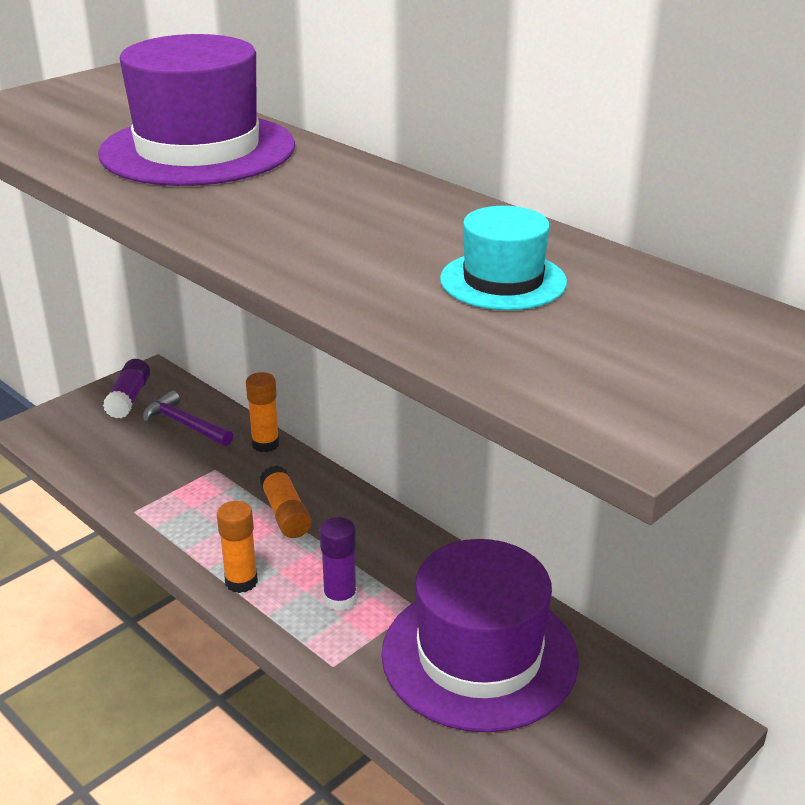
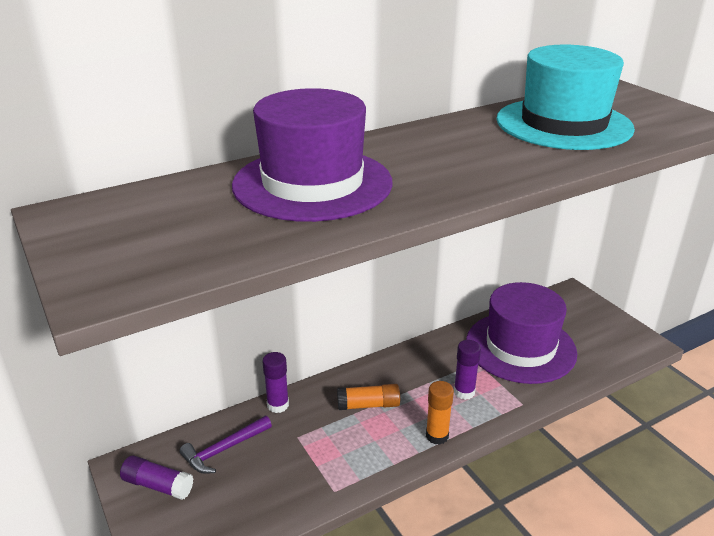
camera: 75 degrees left, 0 degrees up
orange glue stick [246,372,280,452] -> purple glue stick [262,352,289,413]
turquoise hat [440,206,567,310] -> turquoise hat [496,45,635,150], size x1.96

